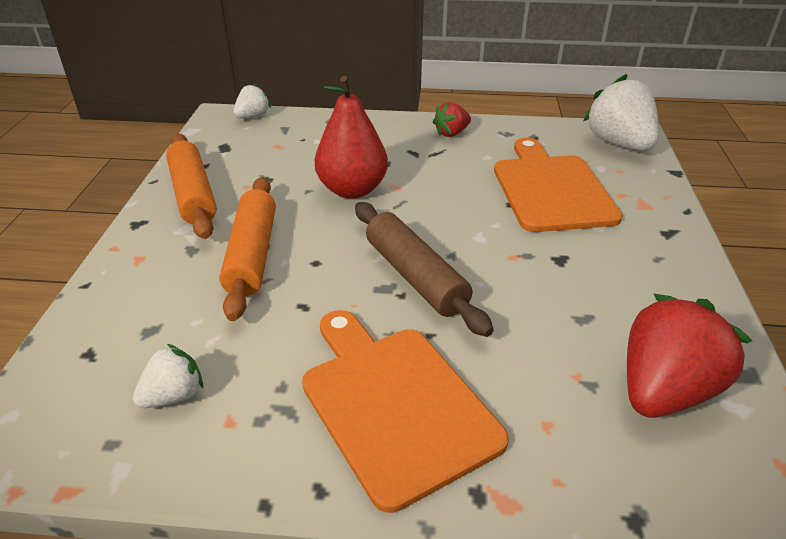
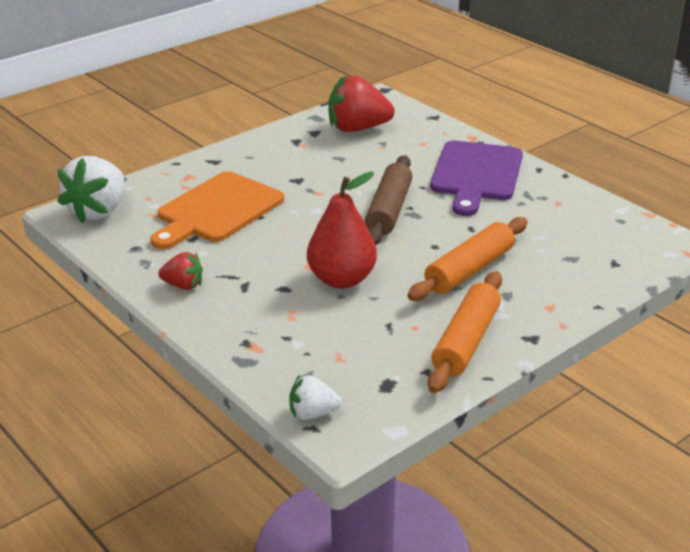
camera: 135 degrees left, 5 degrees down
white strawberry [133,344,203,408] -> none
orange cutting board [302,310,509,513] -> purple cutting board [430,141,523,216]

